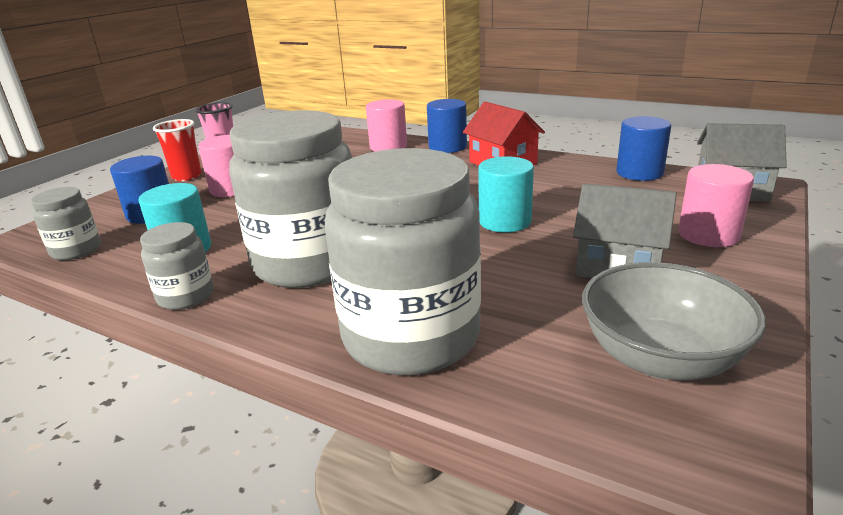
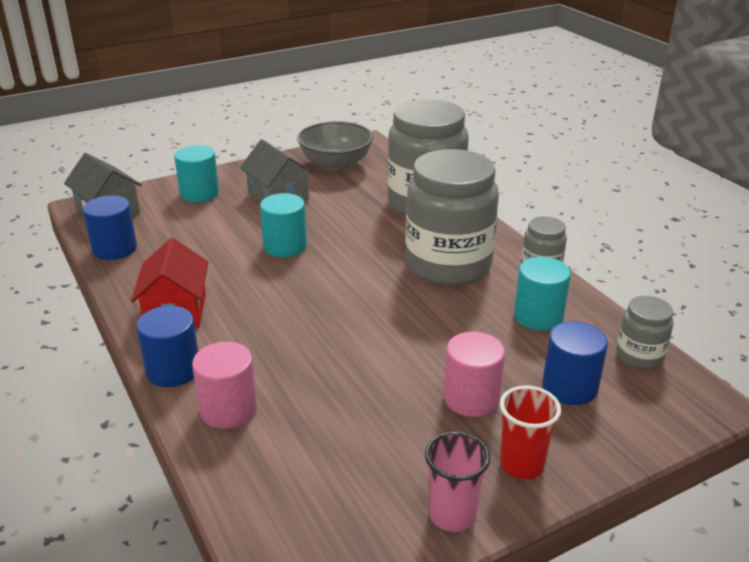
camera: 150 degrees left, 5 degrees up
pink cylinder [678,164,754,247] -> turquoise cylinder [174,145,219,202]

